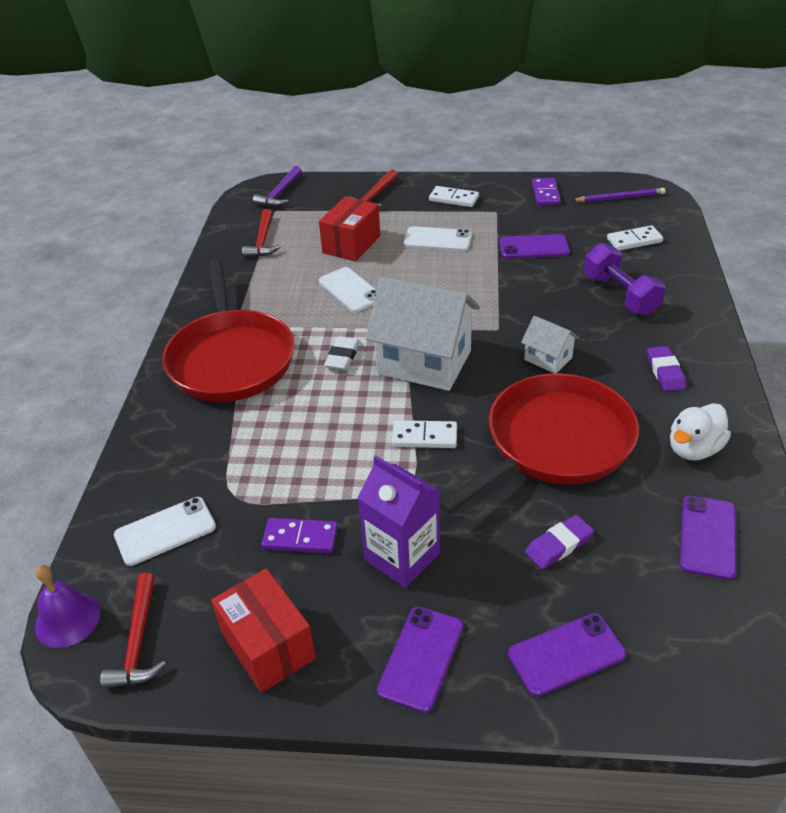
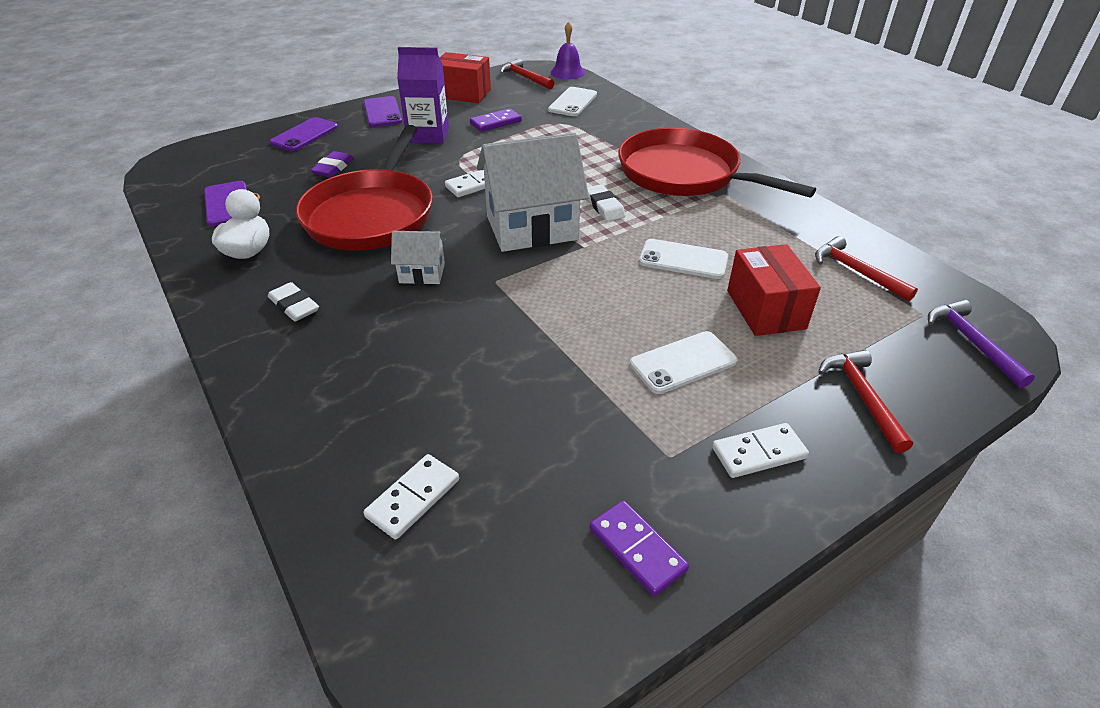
camera: 140 degrees right, 0 degrees up
purple phone [499,234,570,259] -> none
purple pencil [572,188,666,202] -> none
purple dumbbell [584,243,666,315] -> none
purple eraser [647,346,686,391] -> white eraser [268,282,319,322]

